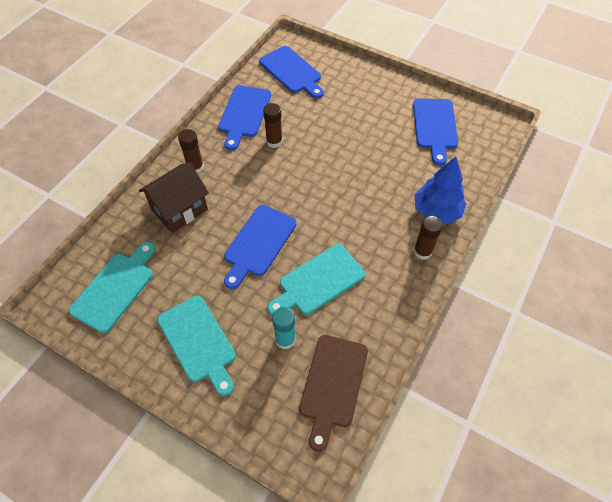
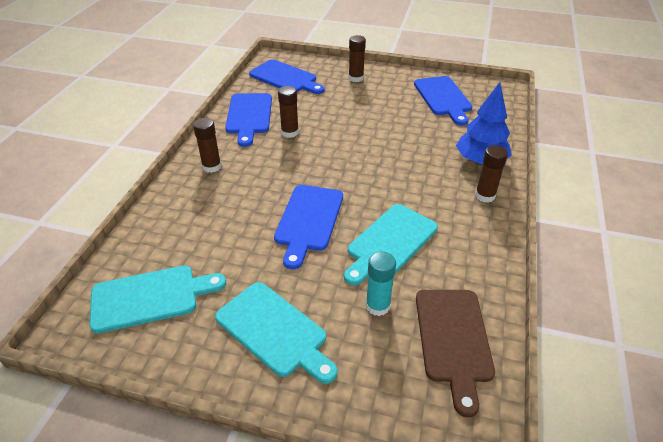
camera: 15 degrees left, 15 degrees down
turquoise cutting board [69,242,155,333] -> turquoise cutting board turned 60 degrees clockwise [90,266,226,334]
brown house [139,162,209,233] -> none
none -> brown glue stick [349,35,366,82]

